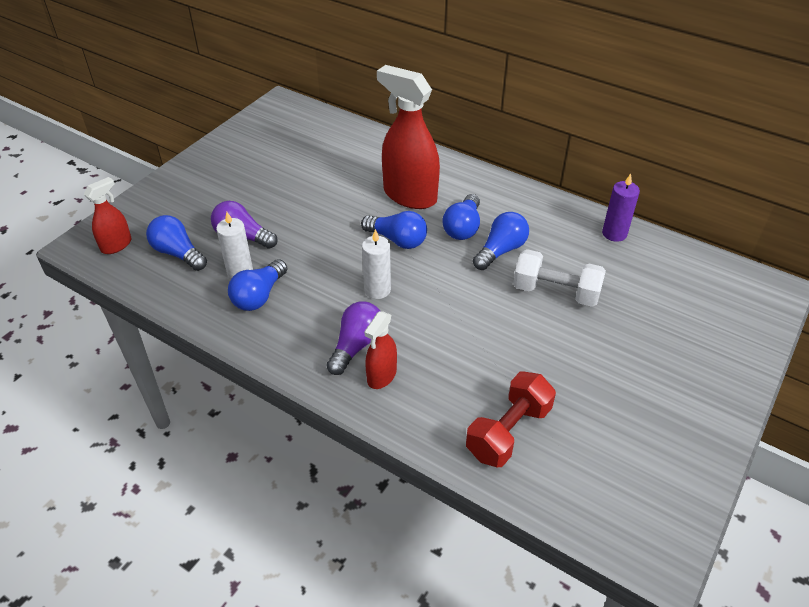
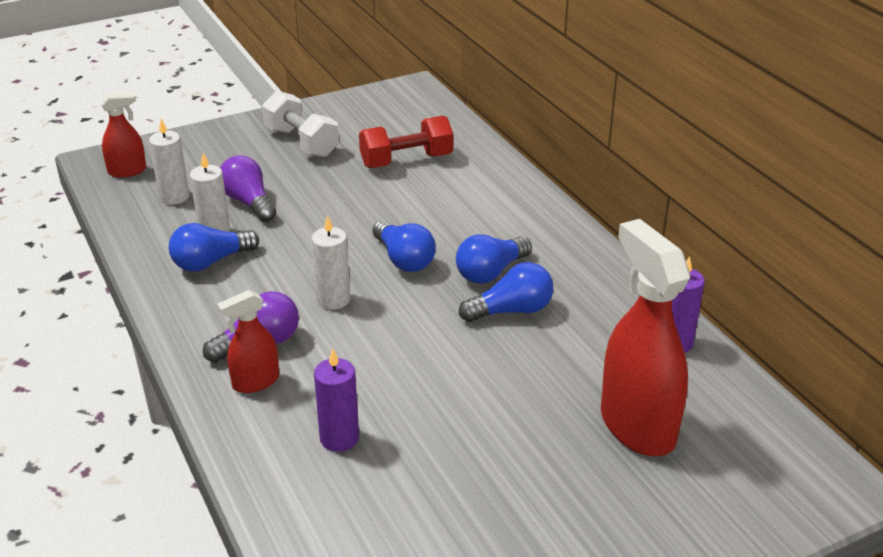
camera: 30 degrees right, 10 degrees down
blue light bulb [146,215,207,271] -> white candle [149,118,189,205]
red spray bottle [377,65,440,209] -> red spray bottle moved to [601,219,691,456]
red dumbbell [466,372,556,467] -> red dumbbell moved to [359,115,453,168]
white dumbbell [513,249,606,307] -> white dumbbell moved to [262,91,339,157]
none -> purple candle [314,349,359,452]

